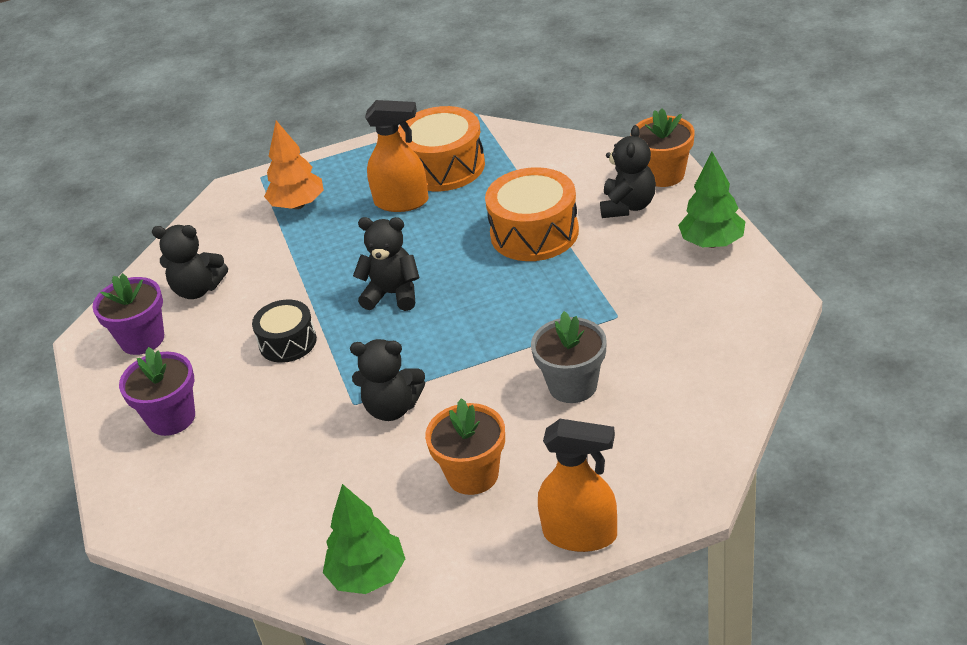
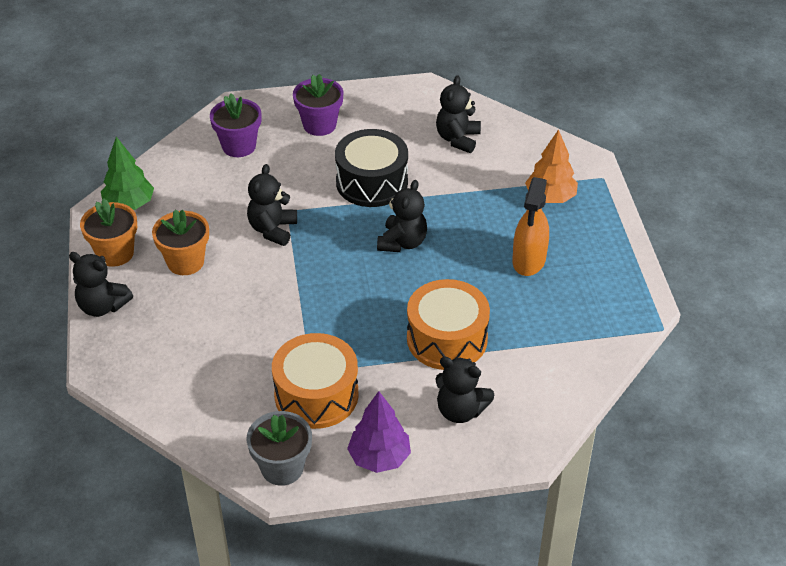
camera: 95 degrees right, 5 degrees up
purple flower pot [92,273,164,355] -> purple flower pot moved to [210,94,262,157]
black drum [252,299,317,363] -> black drum [335,129,408,207], size x1.63
orange drum [398,106,485,191] -> orange drum moved to [272,333,359,429]
grey flower pot [531,311,607,403] -> grey flower pot moved to [246,411,312,486]
orange spray bottle [538,419,617,552] -> black teddy bear [69,252,133,317]
orange flower pot [636,108,695,187] -> orange flower pot moved to [80,199,137,267]
green tree [678,152,745,248] -> purple tree [347,391,411,473]

